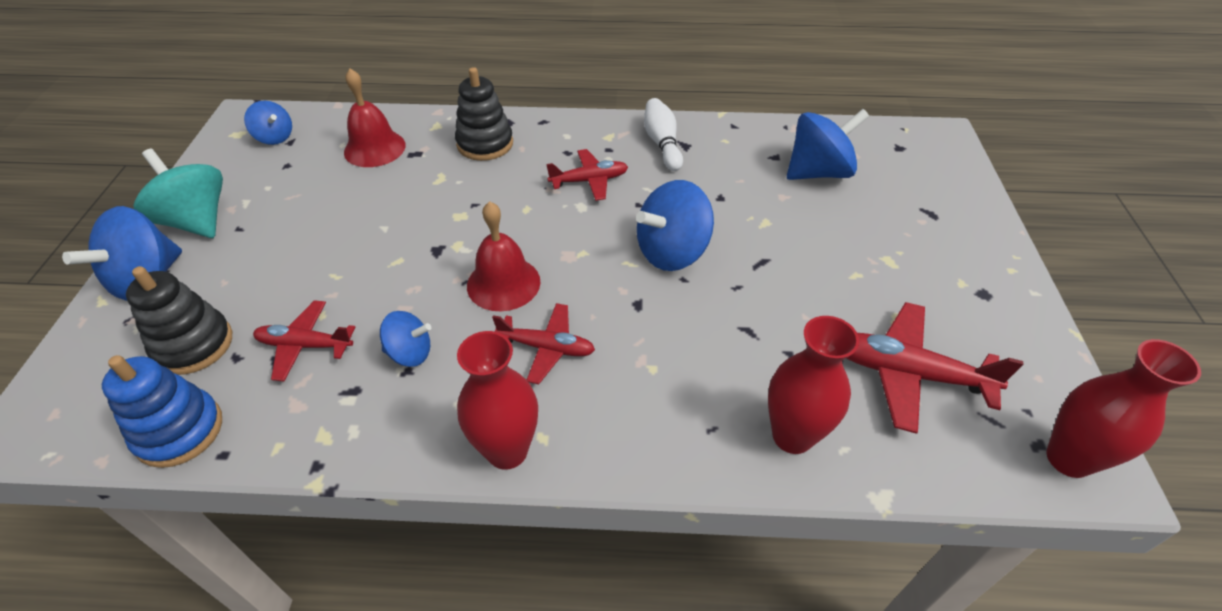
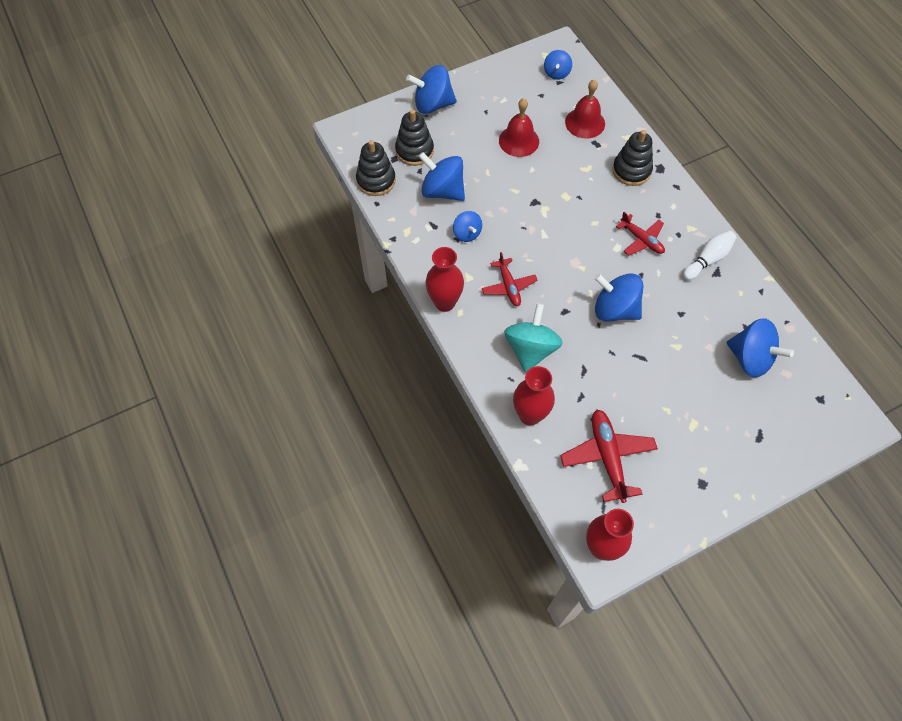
camera: 60 degrees right, 15 degrees up
blue stacking toy [102,355,222,468] -> black stacking toy [356,140,396,196]
turquoise spinning top [133,149,223,238] -> turquoise spinning top moved to [504,303,563,373]
red plane [253,300,356,381] -> blue spinning top [418,152,465,201]
red bell [467,201,540,311] -> red bell moved to [499,98,539,157]

